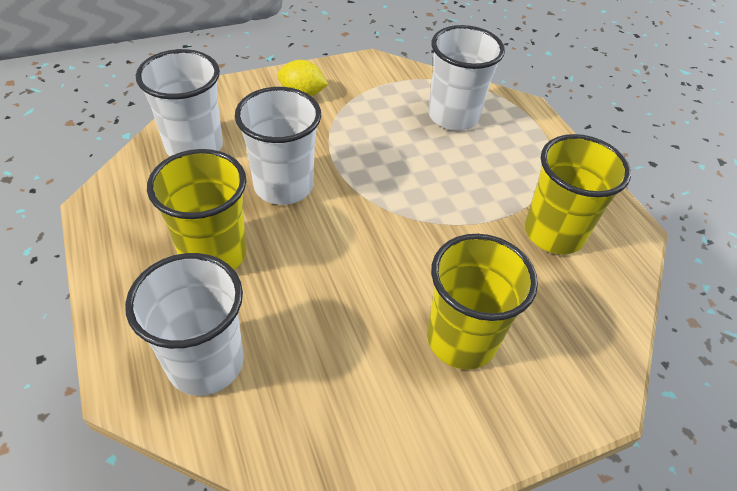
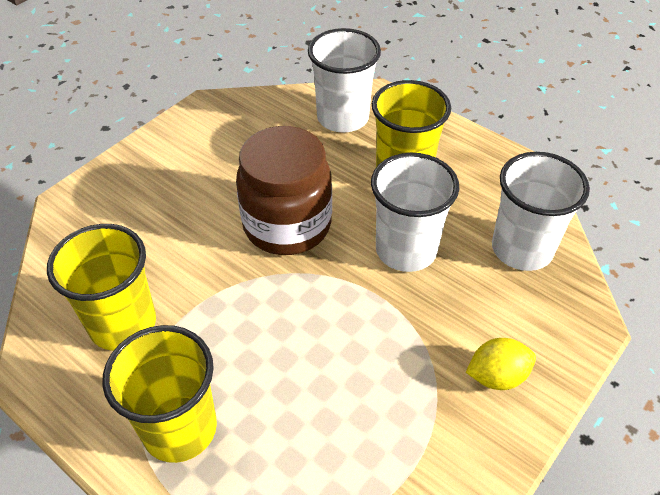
camera: 155 degrees right, 0 degrees up
yellow cup [427,234,538,370] -> yellow cup moved to [102,325,217,463]
white cup [428,25,505,130] -> none
none -> brown jar [236,126,332,255]

